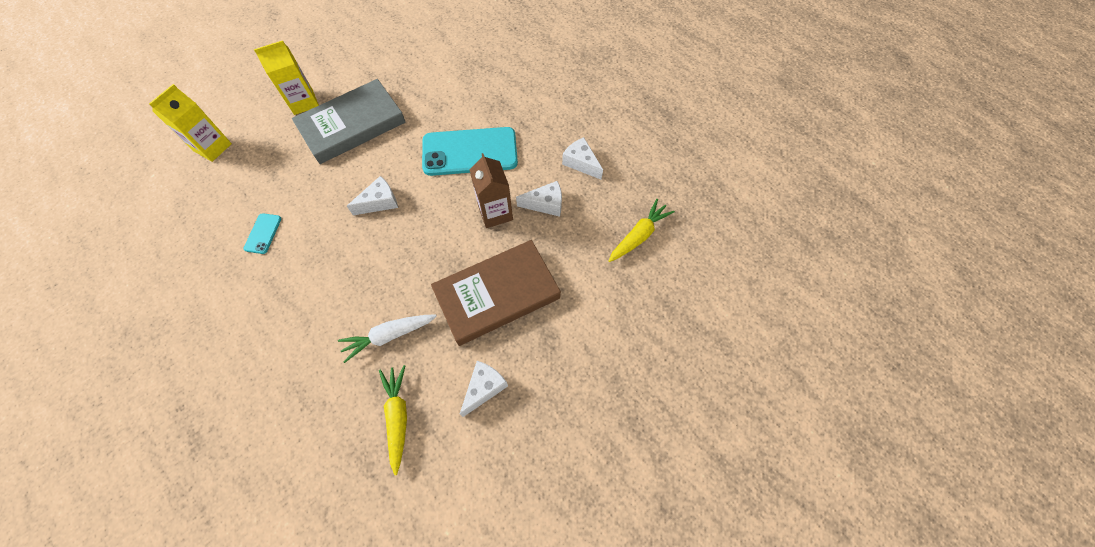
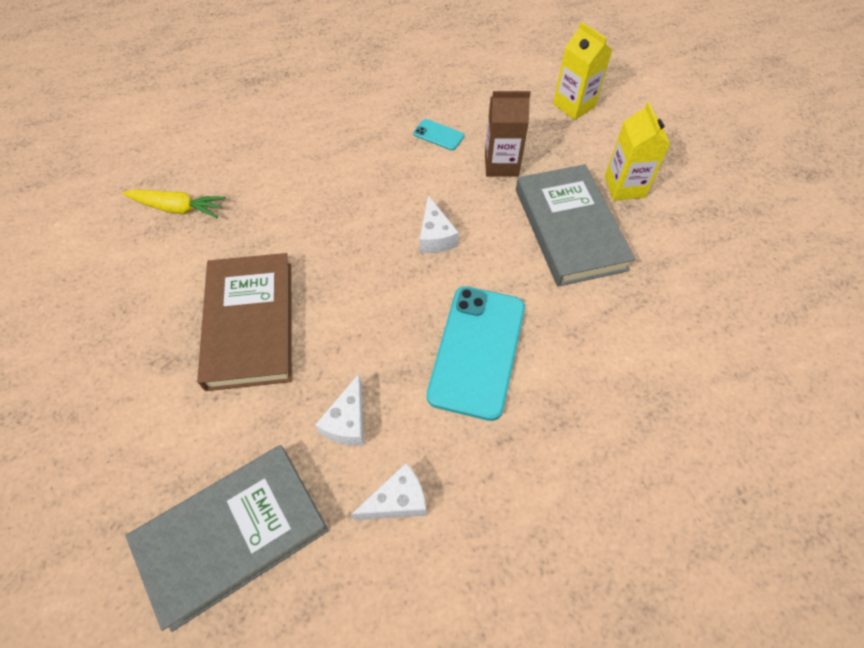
camera: 110 degrees right, 5 degrees down
white carrot [338,315,437,363] -> none
white cheese [460,361,508,417] -> none
brown carton [470,153,513,228] -> brown carton moved to [485,91,531,177]
yellow carrot [609,199,675,262] -> grey book [126,445,329,632]

